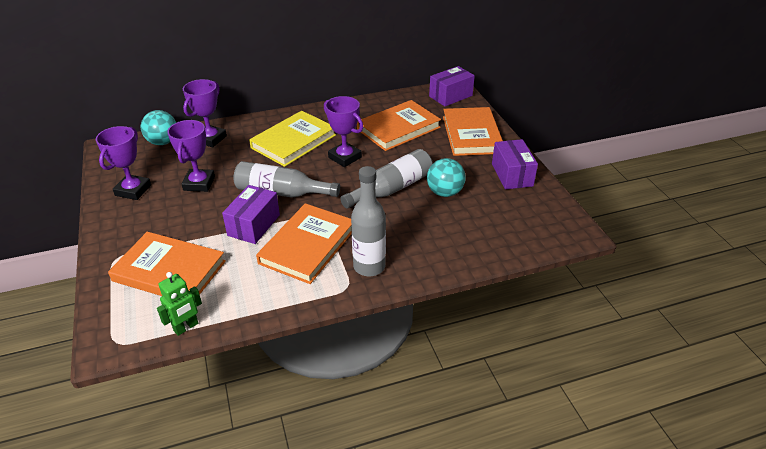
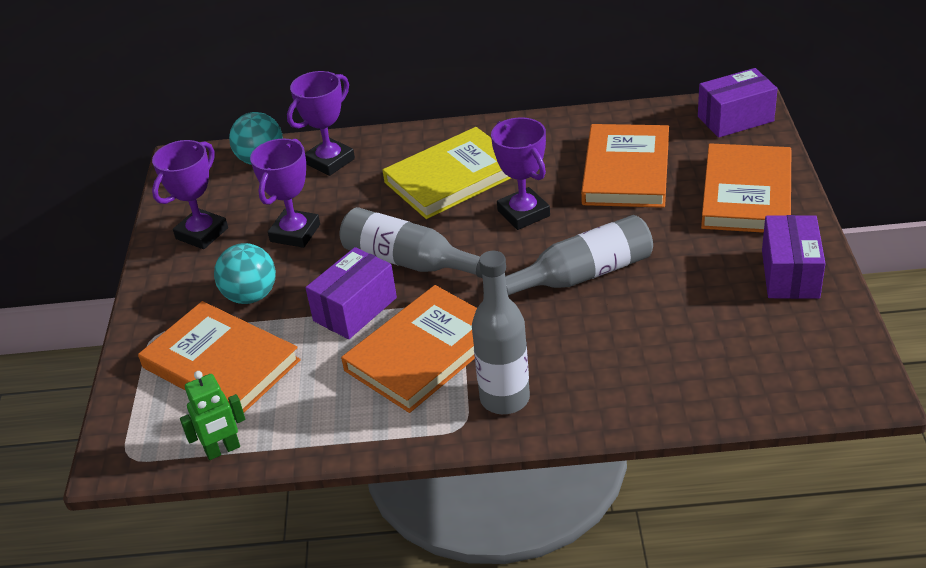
camera: 20 degrees right, 0 degrees up
orange book [357,100,441,151] -> orange book turned 60 degrees counterclockwise [581,124,669,208]
turquoise ball [427,158,466,197] -> turquoise ball moved to [214,243,276,304]

